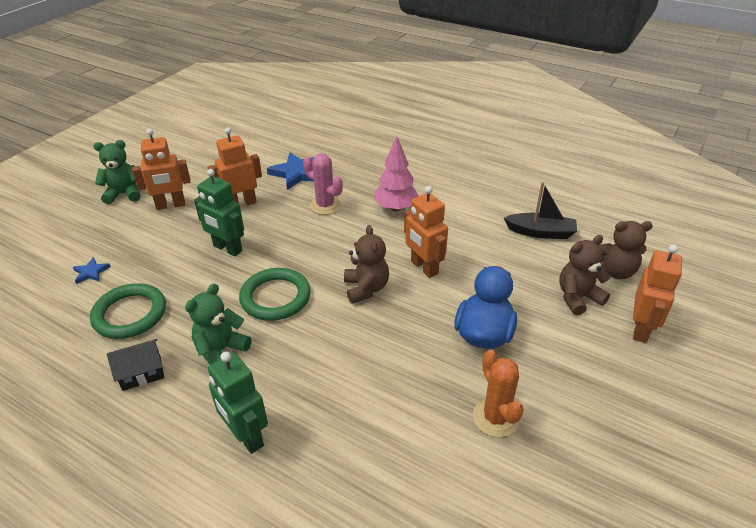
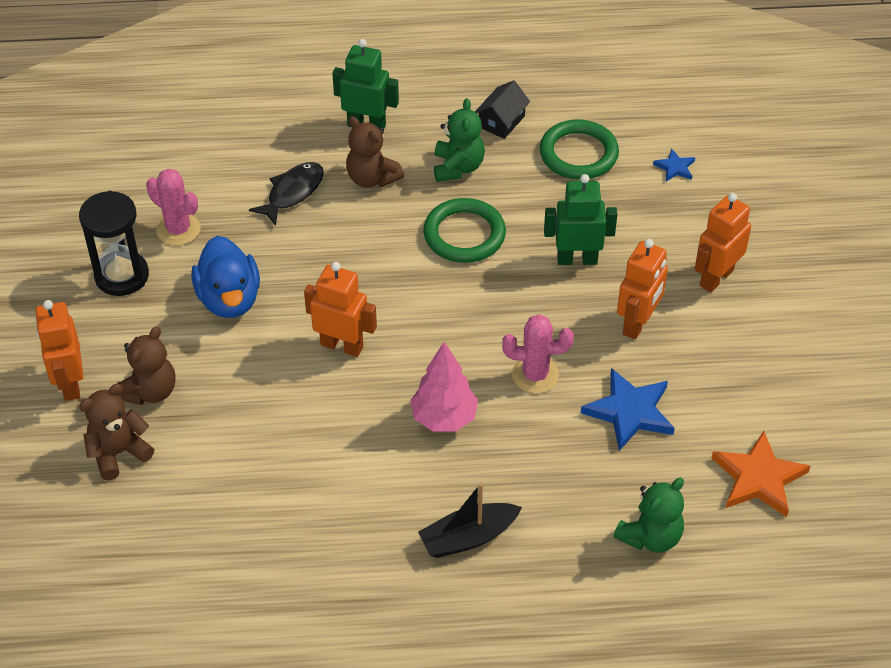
camera: 145 degrees right, 10 degrees up
green teddy bear [93,140,141,204] -> green teddy bear moved to [614,478,684,553]
brown teddy bear [344,225,389,304] -> brown teddy bear moved to [346,116,404,188]
orange cactus [473,350,524,437] -> pink cactus [146,169,201,246]
black boat [504,182,577,239] -> black boat moved to [418,483,522,558]
none -> black hourglass [79,191,149,296]
none -> black fish [249,162,324,226]
none -> orange star [712,431,810,517]

